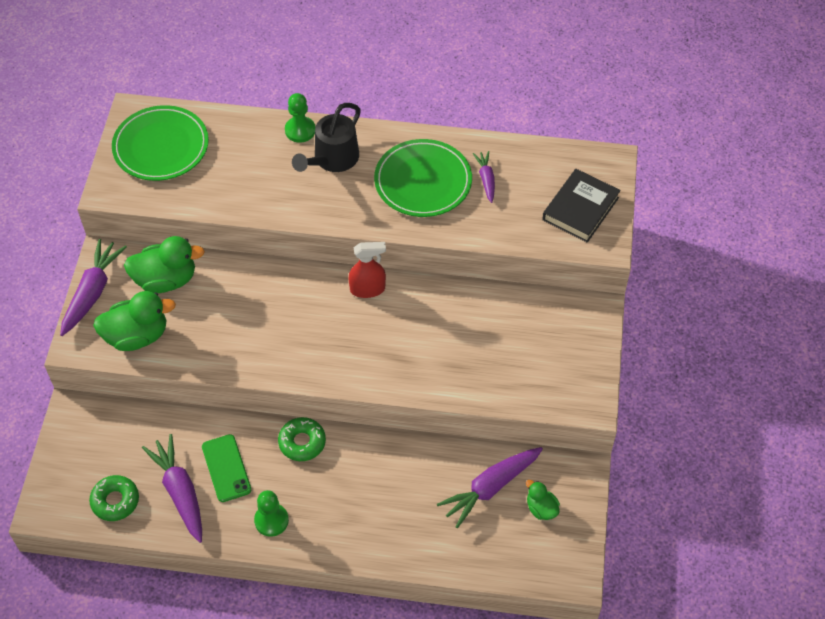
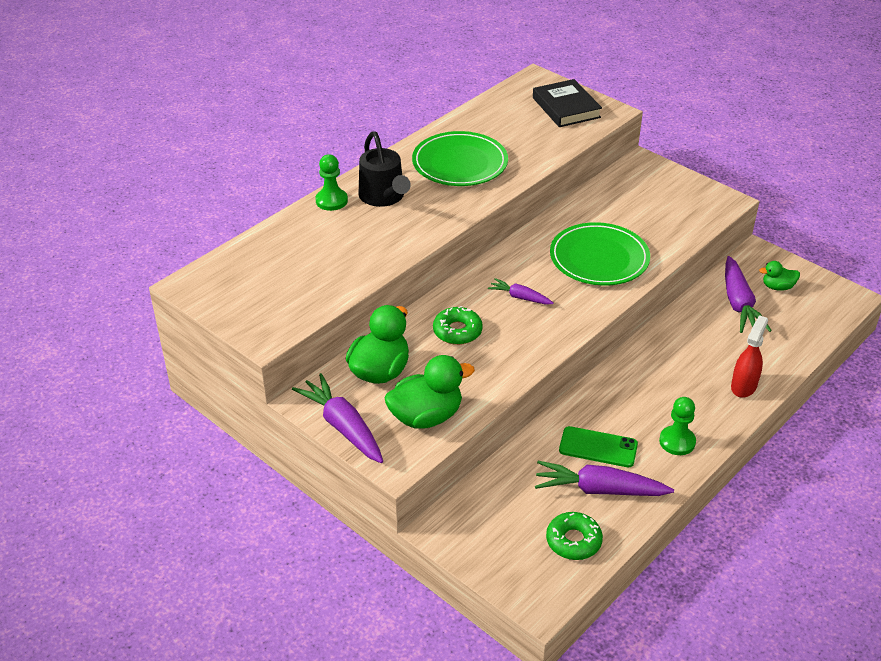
camera: 55 degrees left, 15 degrees down
green duck [93,291,176,351] -> green duck turned 45 degrees clockwise [384,355,475,429]
green plate [112,105,209,181] -> green plate moved to [550,222,650,286]
green donut [278,417,326,461] -> green donut moved to [433,306,483,345]
red spray bottle [349,242,386,298] -> red spray bottle moved to [731,315,768,398]
purple carrot [473,151,495,203] -> purple carrot moved to [488,278,554,305]

